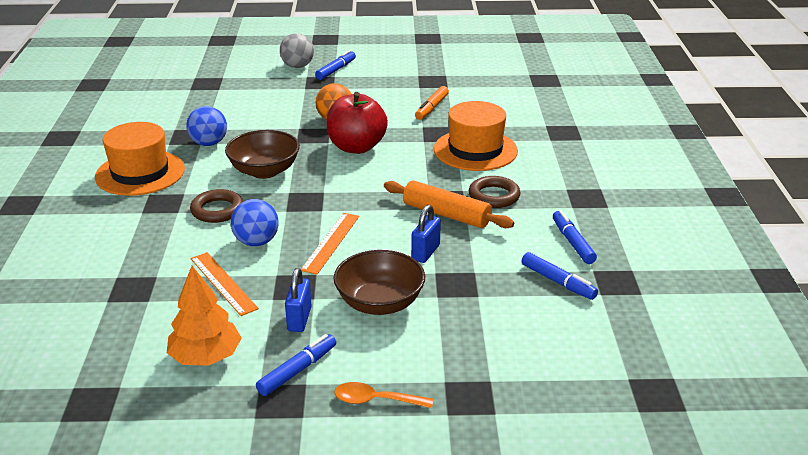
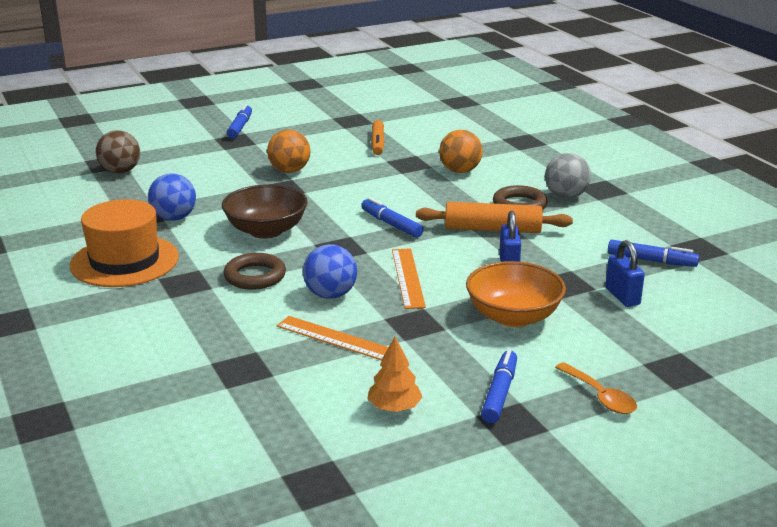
camera: 25 degrees left, 5 degrees down
orange tree [167,266,242,366] -> orange tree [367,337,422,412], size x0.65
grey ball [280,33,314,68] -> grey ball moved to [545,153,591,198]
blue padlock [285,268,312,332] -> blue padlock moved to [605,240,645,307]
red apple [326,92,388,154] -> none
brown bowl [334,250,425,315] -> orange bowl [466,261,566,327]
orange spoon [334,382,433,408] -> orange spoon turned 105 degrees counterclockwise [555,362,637,414]
orange hat [434,101,518,171] -> orange ball [439,130,483,173]
blue marker [553,210,597,264] -> blue marker moved to [361,197,424,238]
none -> brown ball [96,130,140,174]

